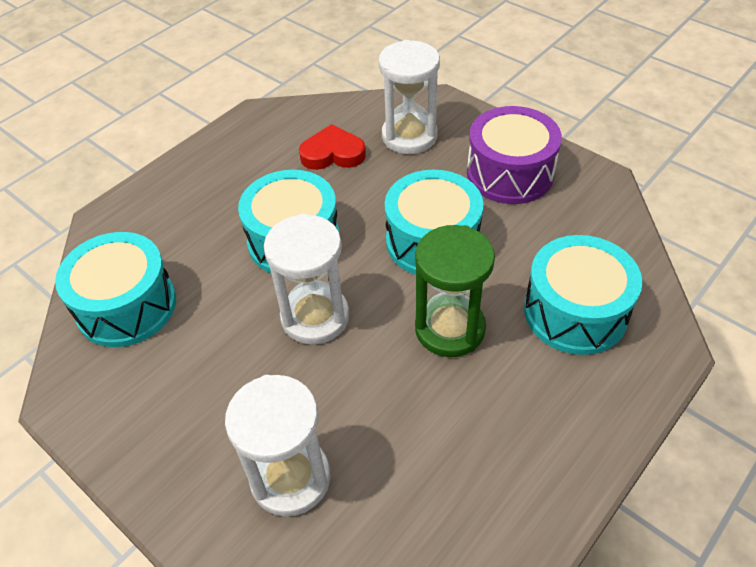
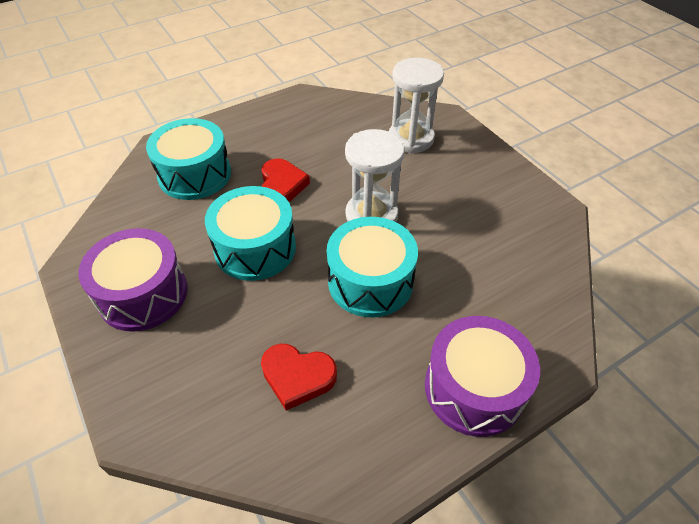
camera: 165 degrees left, 0 degrees up
turquoise drum [55,232,176,347] -> none
white hourglass [379,40,440,154] -> none
green hourglass [415,225,495,357] -> red heart [261,158,310,202]
none -> purple drum [425,316,540,437]

